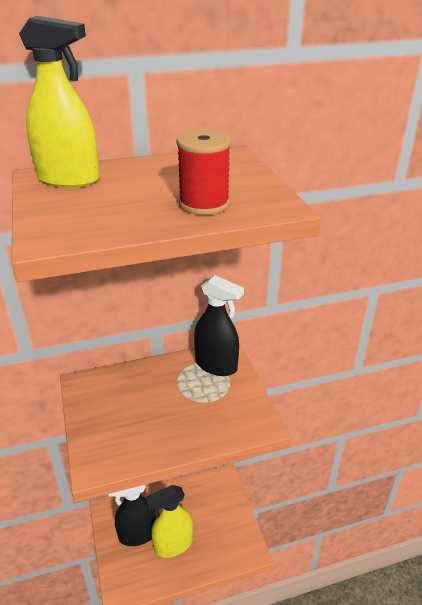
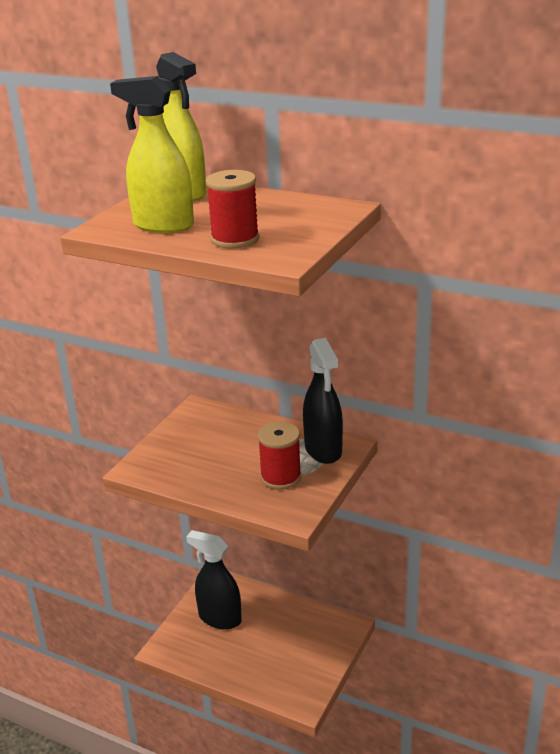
camera: 45 degrees right, 5 degrees down
yellow spray bottle [146,485,193,558] -> yellow spray bottle moved to [110,76,194,233]
none -> red spool [258,422,302,490]

